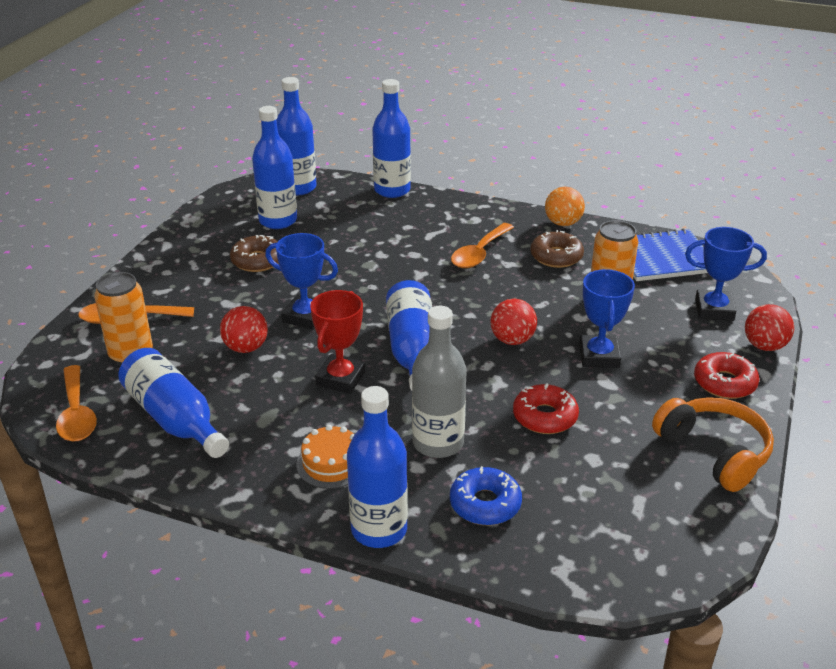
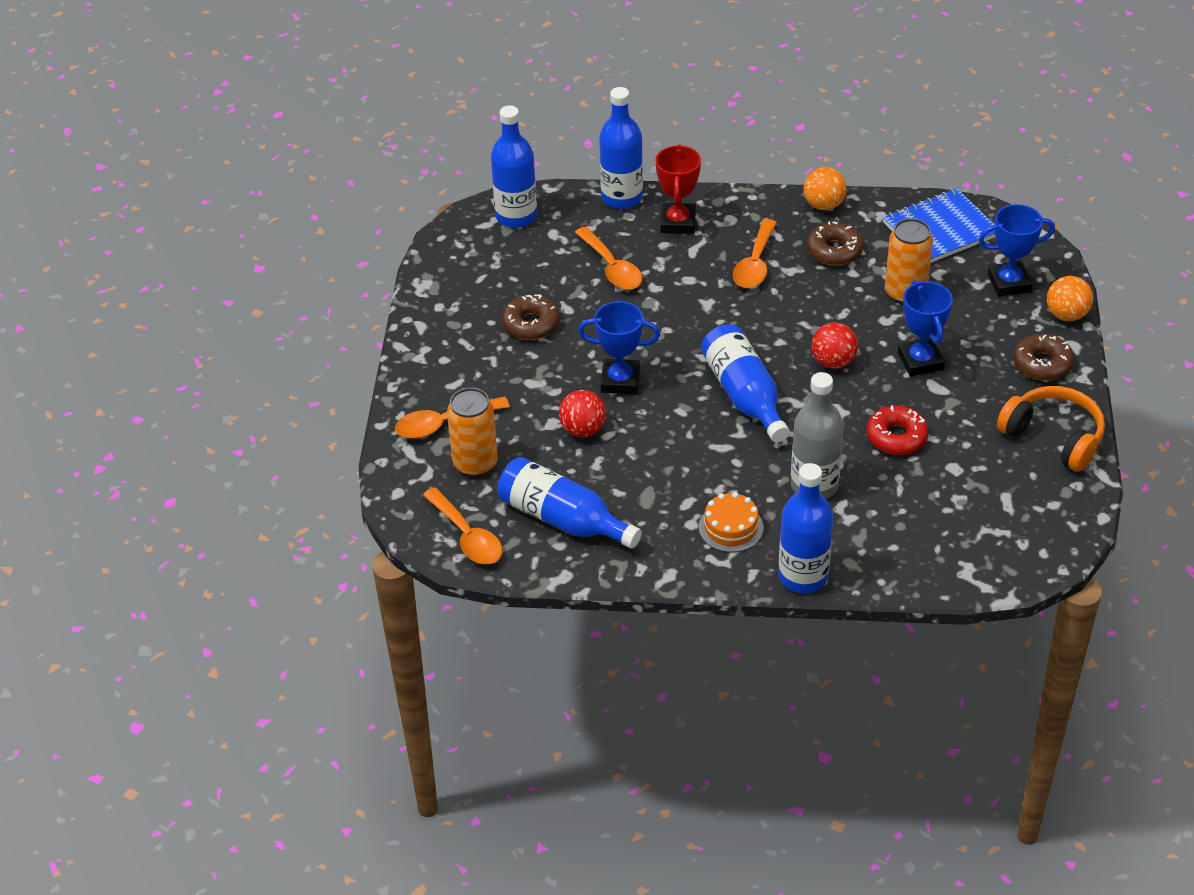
camera: 15 degrees left, 10 degrees up
blue bottle [252,106,297,229] -> none
red trophy [310,290,365,394] -> red trophy moved to [655,144,701,234]
blue donut [450,466,522,525] -> none
red donut [694,352,759,399] -> brown donut [1013,334,1074,381]
red ball [745,304,794,351] -> orange ball [1047,276,1093,321]
none -> orange spoon [575,227,642,290]

